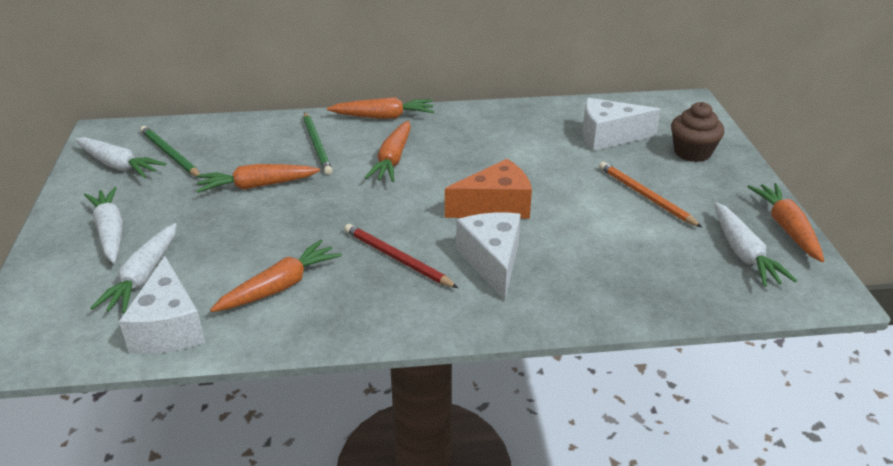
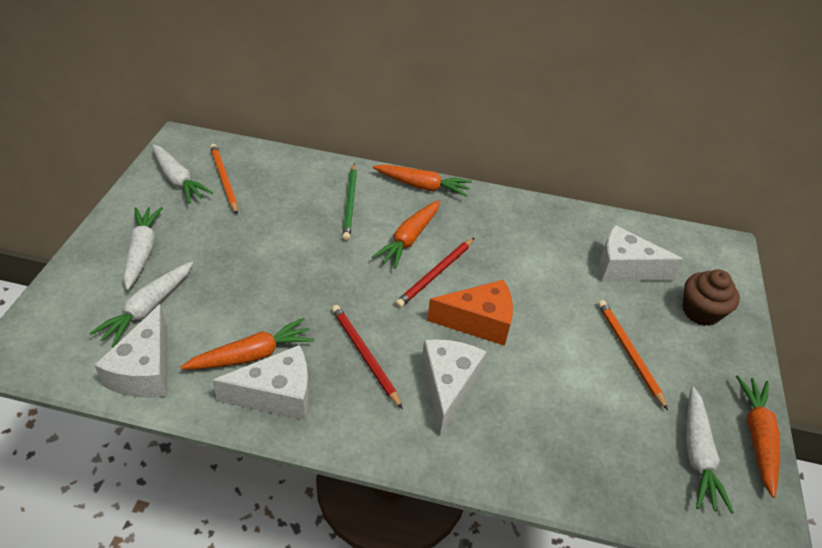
camera: 15 degrees right, 10 degrees up
green pencil [140,126,200,177] -> orange pencil [210,144,238,215]
orange carrot [197,164,320,193] -> none
none -> white cheese [212,345,309,420]
none -> red pencil [395,238,474,308]

